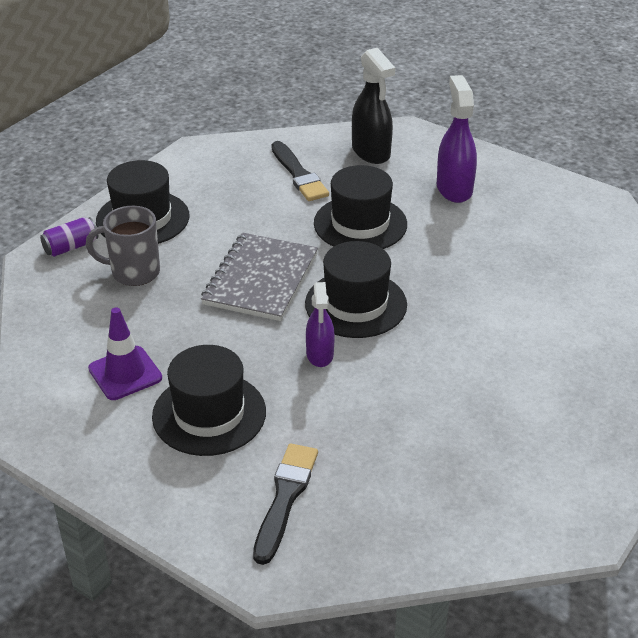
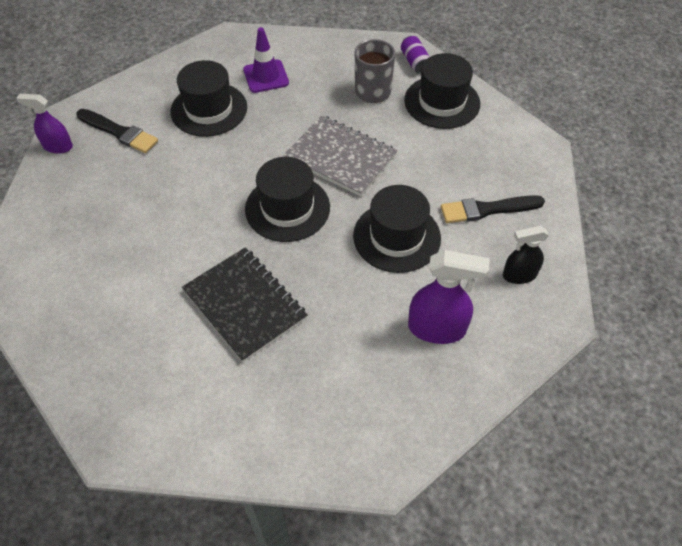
camera: 105 degrees right, 15 degrees up
purple spray bottle [306,282,334,367] -> purple spray bottle moved to [16,94,73,154]
black spray bottle [352,48,395,164] -> black spray bottle [503,226,549,284], size x0.65
none -> black notebook [182,247,307,363]

